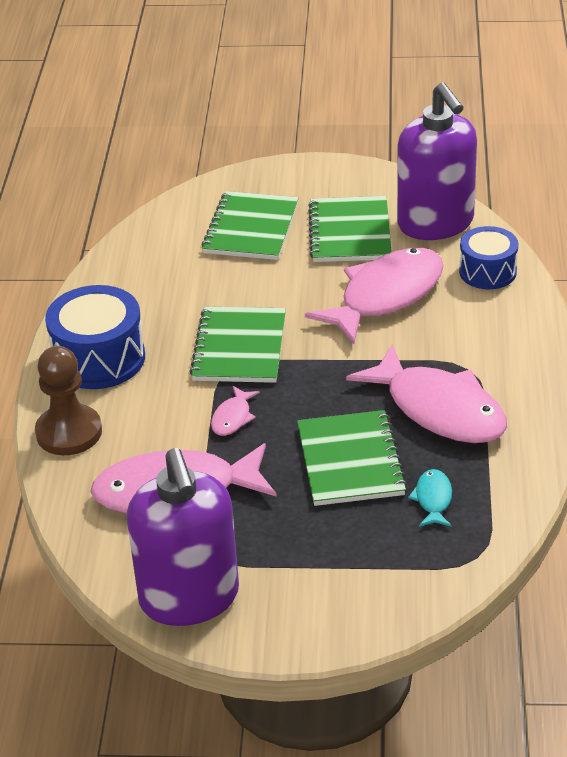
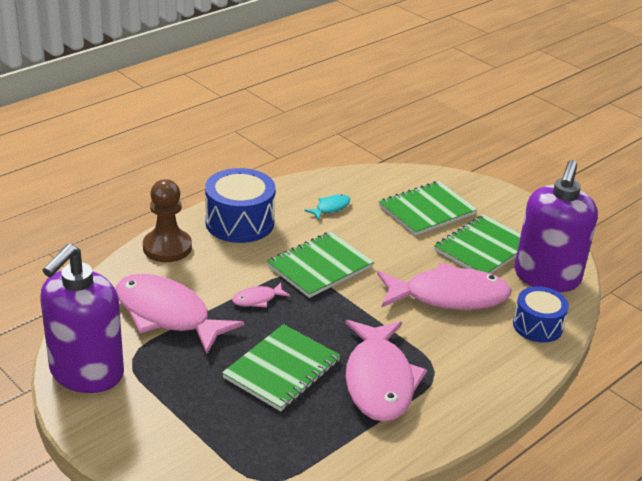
camera: 40 degrees right, 5 degrees down
turquoise fish [408,469,452,527] -> turquoise fish moved to [304,194,350,220]

